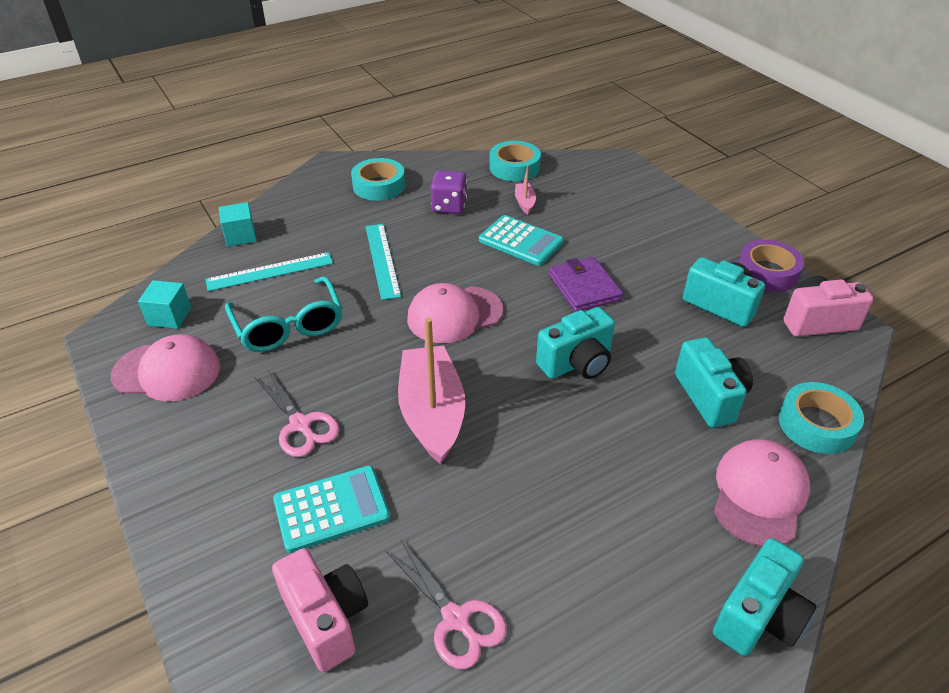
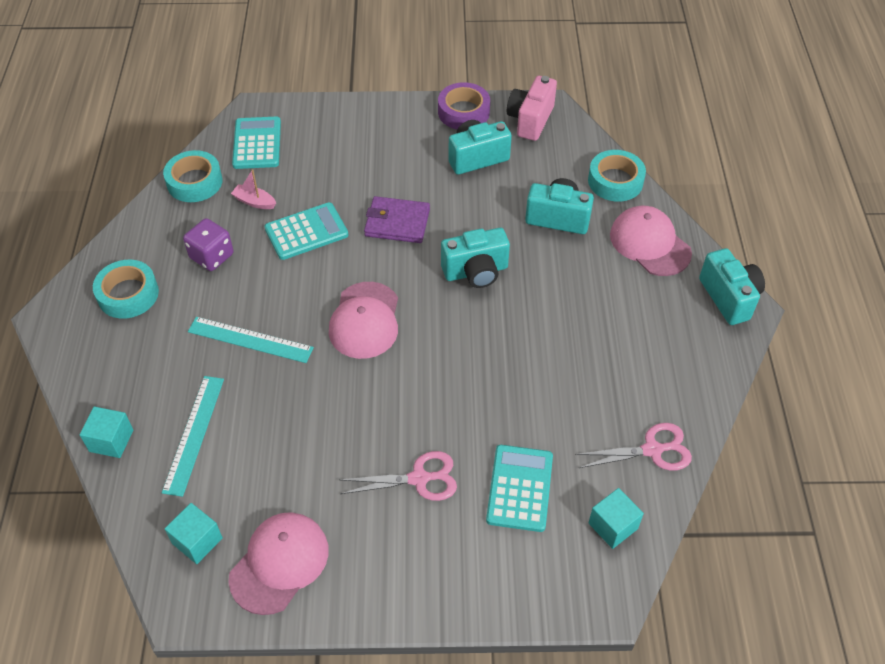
camera: 60 degrees left, 10 degrees up
turquoise glasses [225,276,342,352] -> none
pink camera [272,548,368,672] -> turquoise cube [588,488,644,549]
pink boat [398,318,465,464] -> none
turquoise camera [536,307,615,379] -> turquoise camera turned 75 degrees clockwise [441,228,510,288]
none -> turquoise calculator [232,117,281,169]

